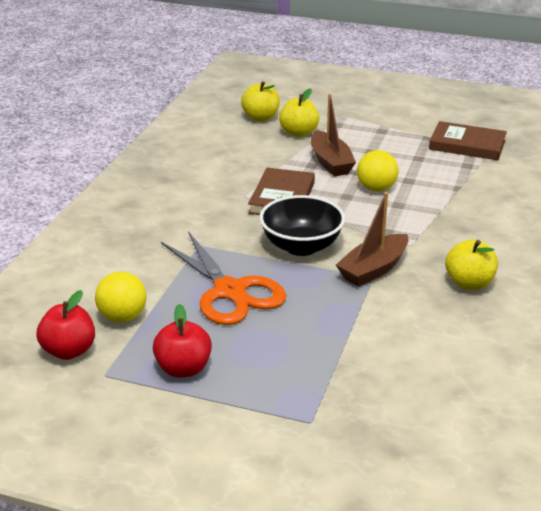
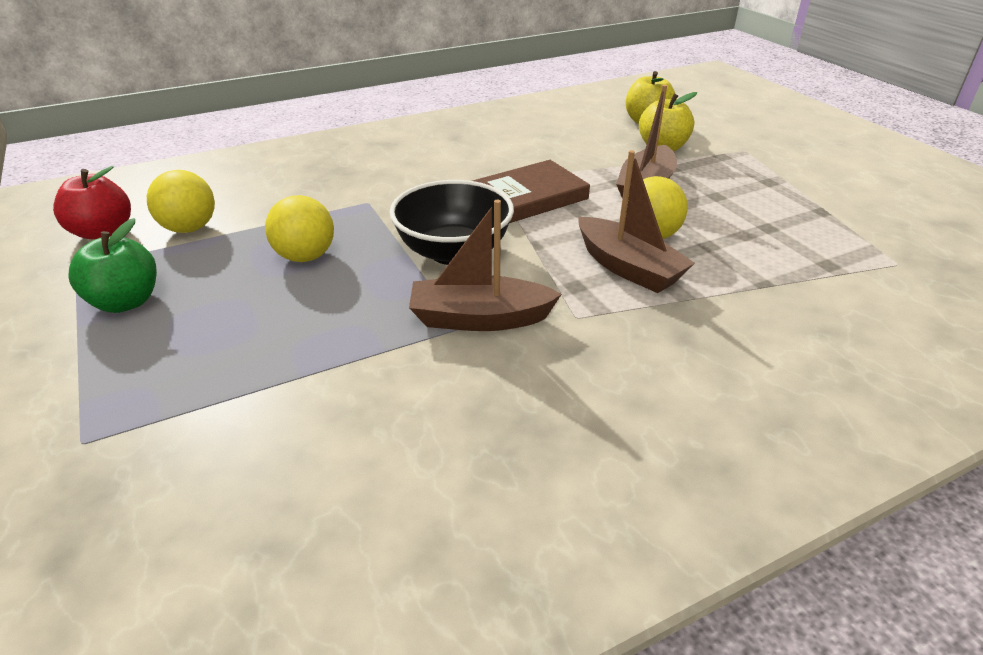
camera: 45 degrees right, 5 degrees up
red apple [153,304,212,377] -> green apple [69,218,157,313]
orange scissors [161,231,286,325] -> yellow ball [265,195,334,262]
brown book [429,121,507,160] -> none
yellow apple [445,239,498,290] -> none
none -> brown boat [578,150,695,293]

